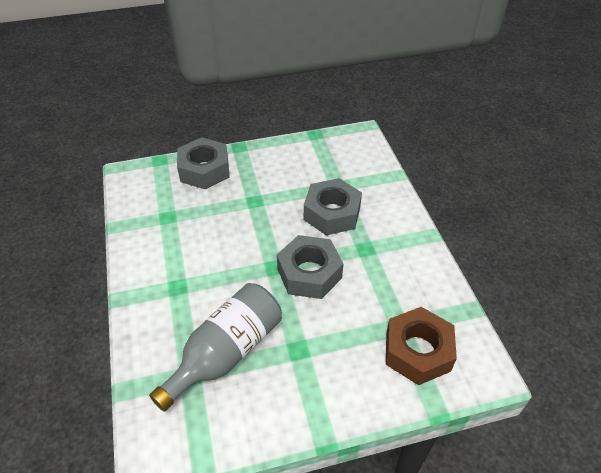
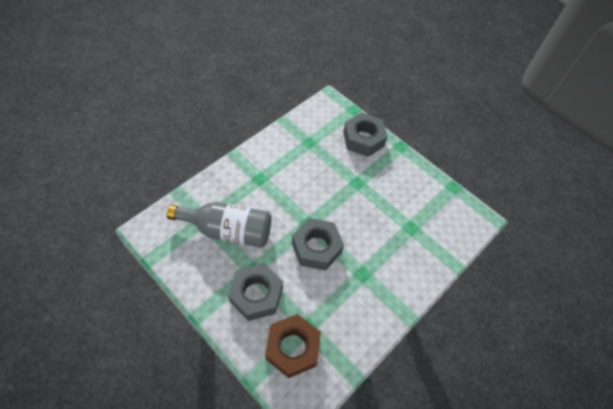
camera: 55 degrees right, 10 degrees up
grey nut [304,178,362,235] -> grey nut moved to [228,263,283,321]

